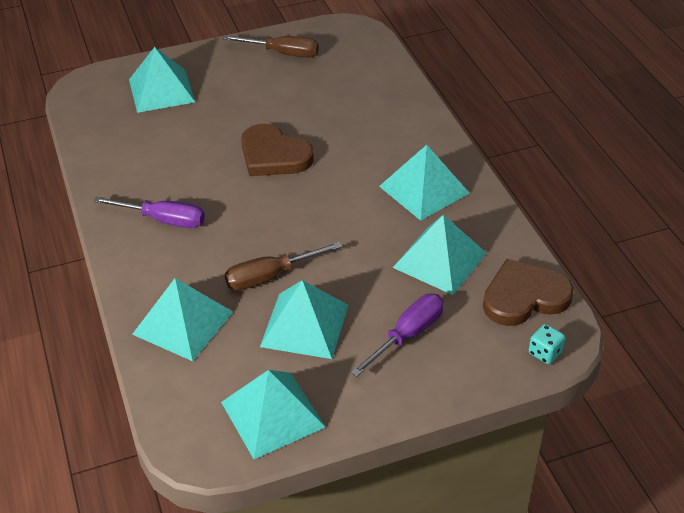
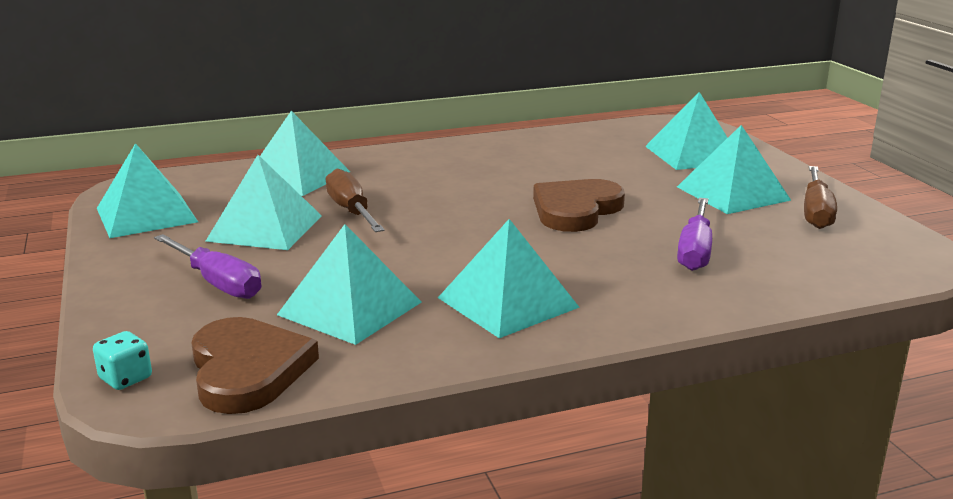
camera: 90 degrees right, 20 degrees down
purple screwdriver [93,197,205,228] -> purple screwdriver moved to [677,198,712,271]
none -> turquoise pyramid [677,125,791,214]

